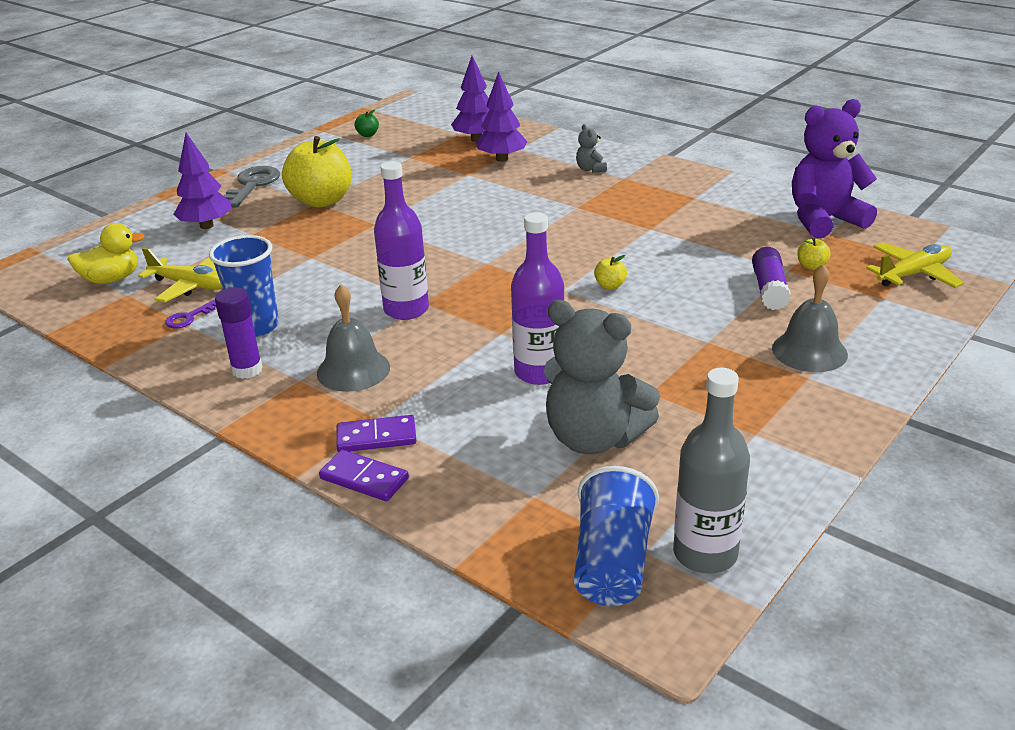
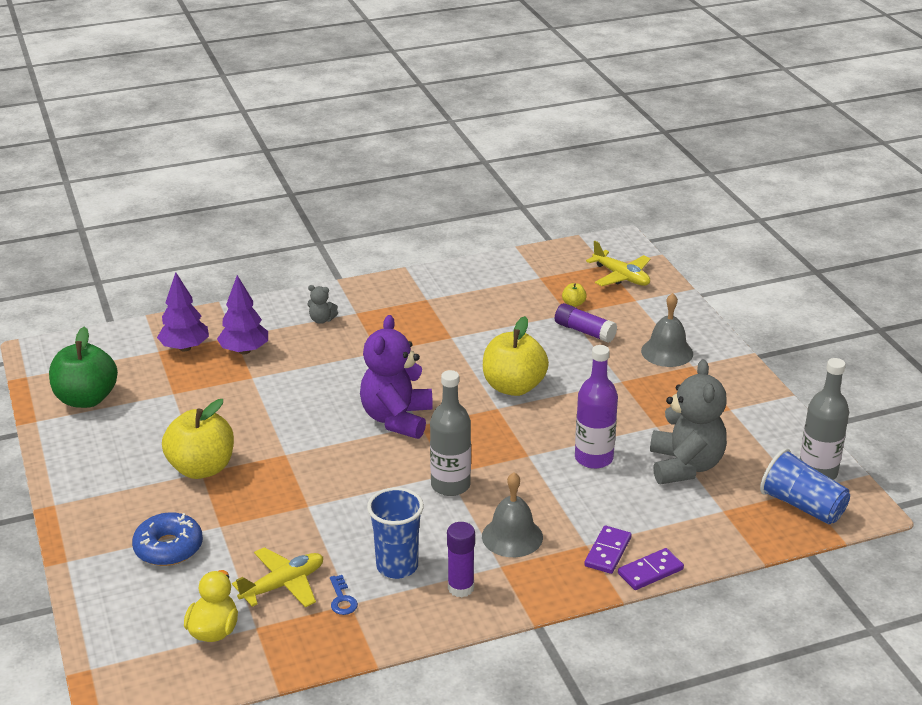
camera: 60 degrees left, 0 degrees up
purple key [165,300,216,329] -> blue key [330,575,358,615]
purple tree [173,133,232,229] -> blue donut [132,512,203,566]
grey key [224,166,280,208] -> none
green apple [355,109,379,137] -> green apple [49,327,118,408], size x2.48
purple bottle [374,161,429,320] -> grey bottle [430,370,471,496]
grey teddy bear [544,300,660,454] -> grey teddy bear turned 60 degrees counterclockwise [650,360,727,484]
yellow apple [594,255,627,290] -> yellow apple [483,316,549,396], size x2.48
purple teddy bear [792,99,877,238] -> purple teddy bear moved to [360,315,433,439]
yellow plane [866,242,964,288] -> yellow plane turned 135 degrees clockwise [586,241,650,286]

